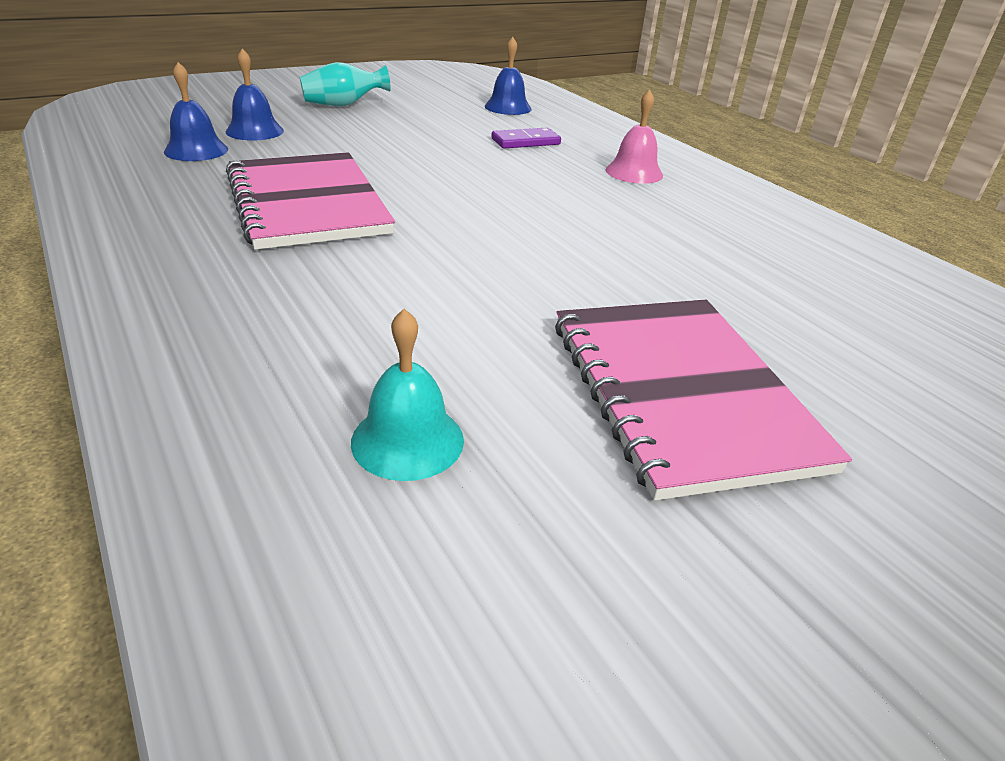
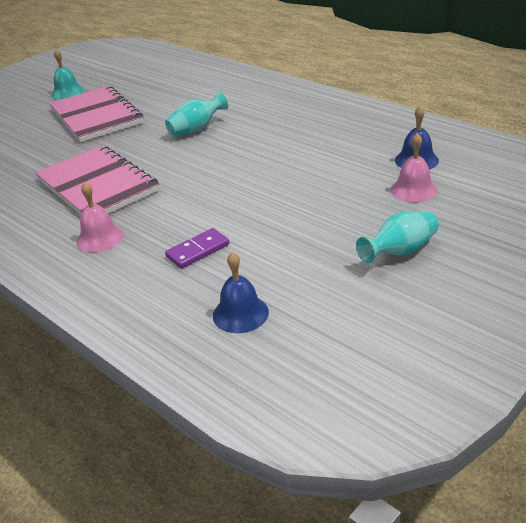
camera: 170 degrees right, 0 degrees up
blue bell [226,49,284,141] -> pink bell [391,133,438,203]
pink notebook [226,152,395,250] -> pink notebook moved to [35,145,160,215]
turquoise bell [351,309,464,481] -> turquoise bell moved to [51,49,84,100]
none -> turquoise vase [165,92,228,136]

